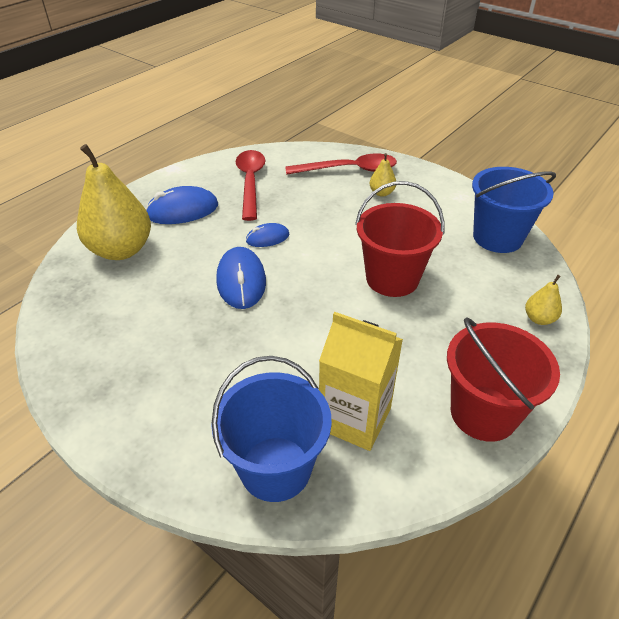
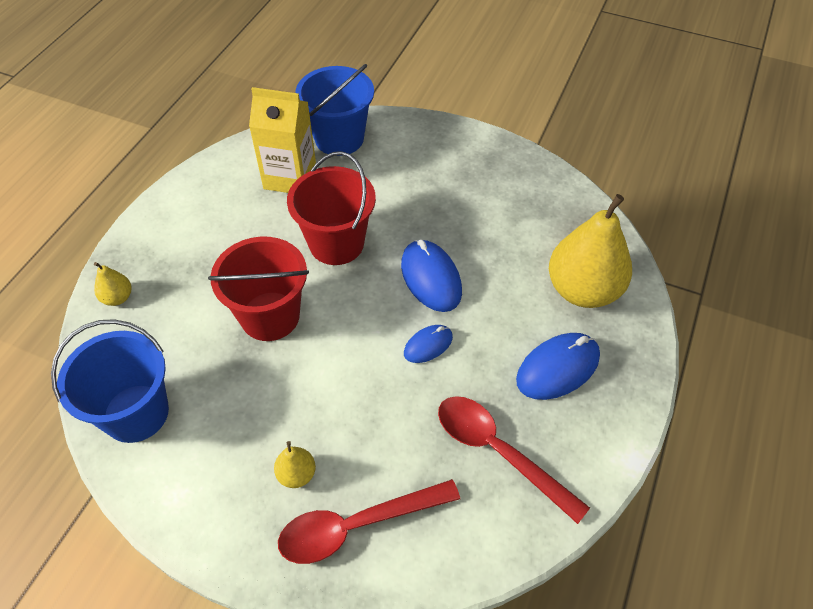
camera: 165 degrees right, 10 degrees up
red spoon [236,150,266,221] -> red spoon turned 150 degrees clockwise [438,396,590,524]
red bucket [447,317,560,442] -> red bucket moved to [287,151,376,265]

